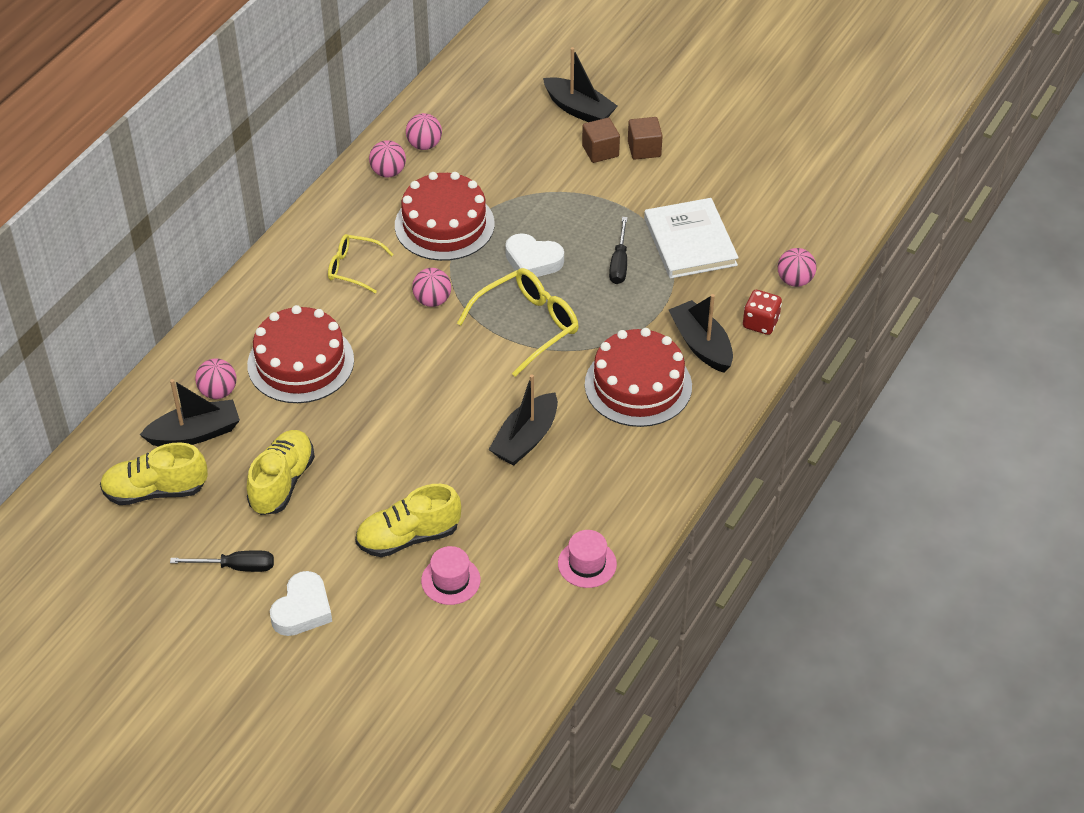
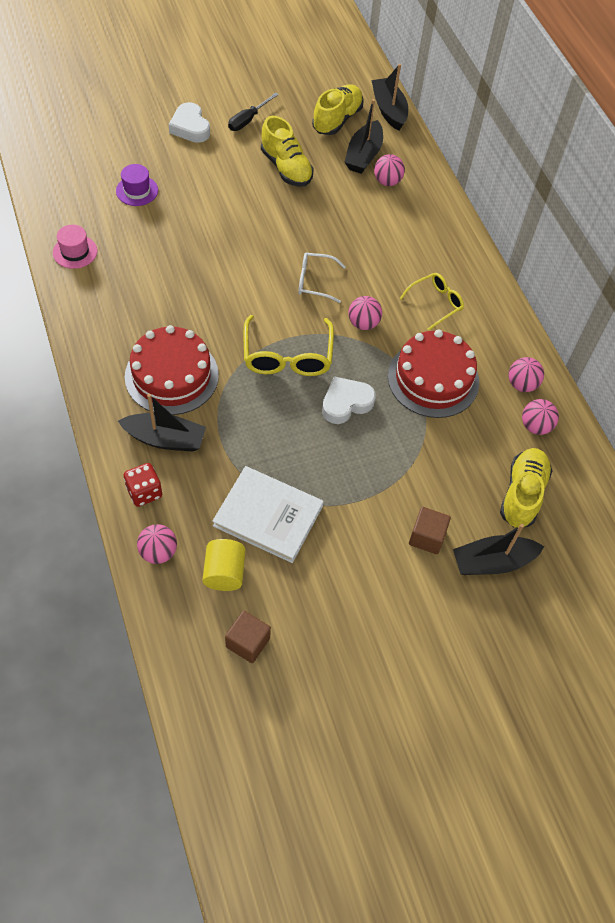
camera: 125 degrees right, 10 degrees up
red cake [247,305,354,403] -> none
yellow shoe [355,484,461,557] -> yellow shoe moved to [500,448,552,528]
pink hat [421,546,480,605] -> purple hat [116,164,158,206]
black boat [489,375,558,465] -> black boat moved to [371,64,408,131]
black screwdriver [609,217,628,284] -> none
brown cube [628,117,663,160] -> brown cube moved to [225,610,271,663]
none -> yellow cylinder [202,539,246,591]
none -> white glasses [298,253,346,303]

